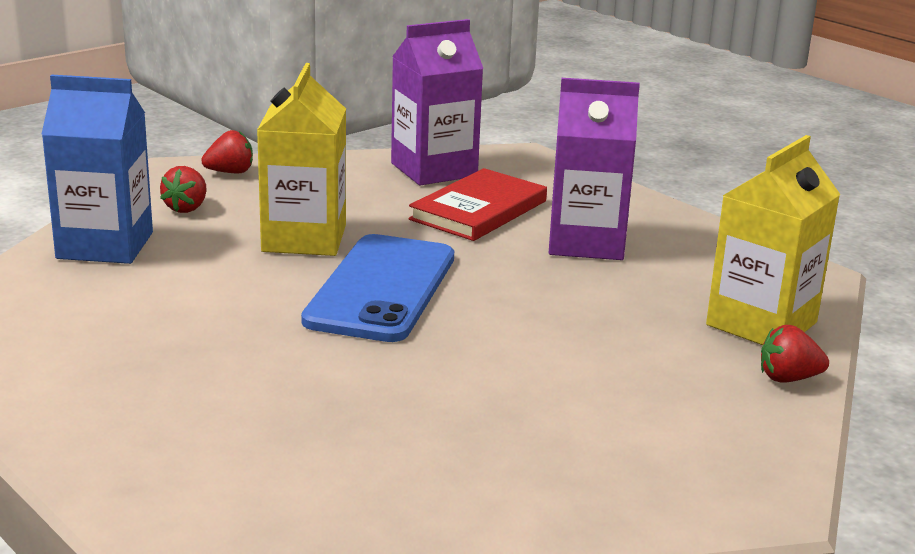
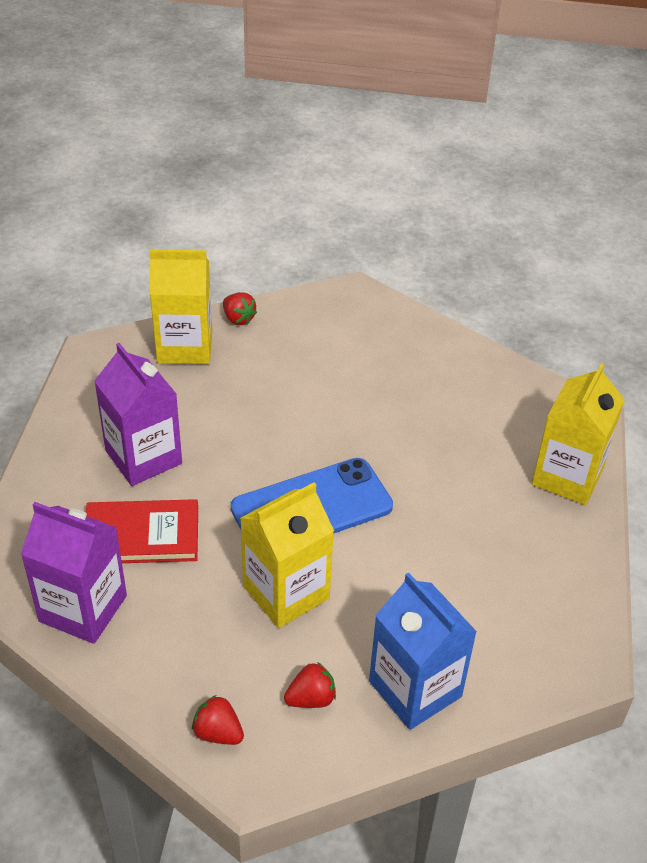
camera: 130 degrees left, 20 degrees up
none -> yellow carton [532,363,625,505]

